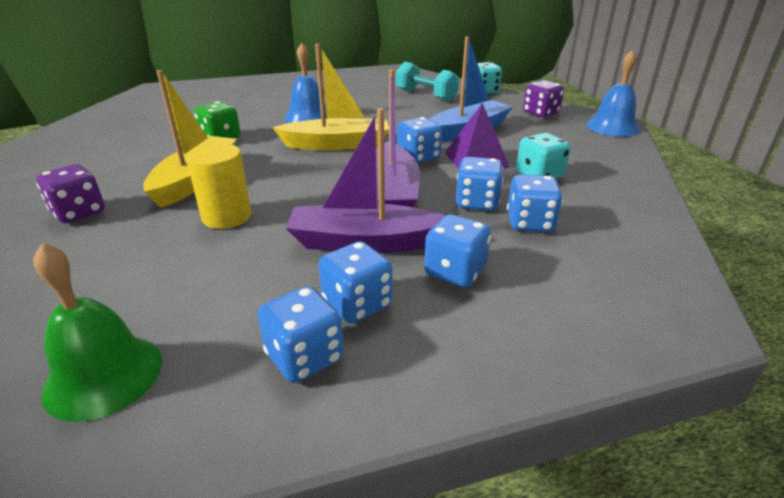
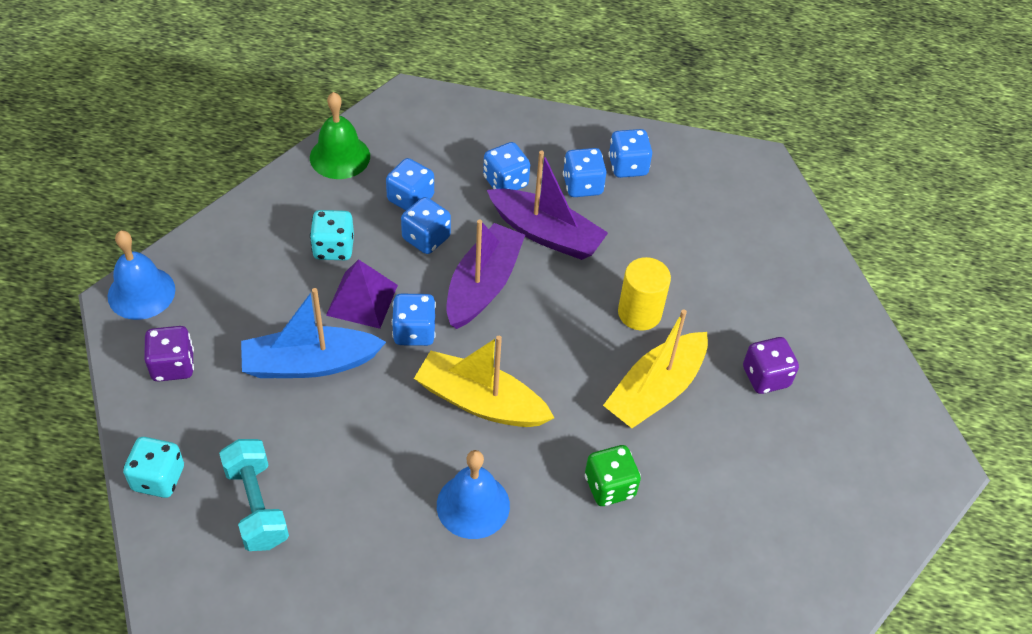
camera: 155 degrees left, 20 degrees up
green bell [33,243,162,422] -> green bell moved to [310,92,370,179]

